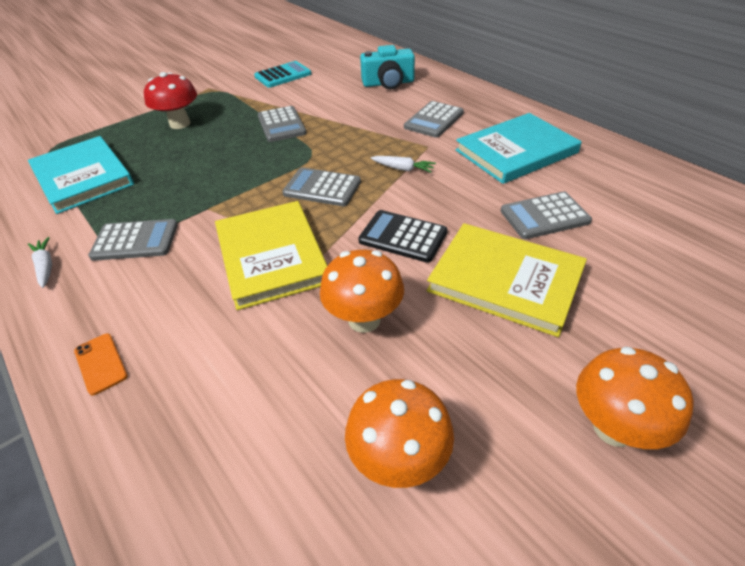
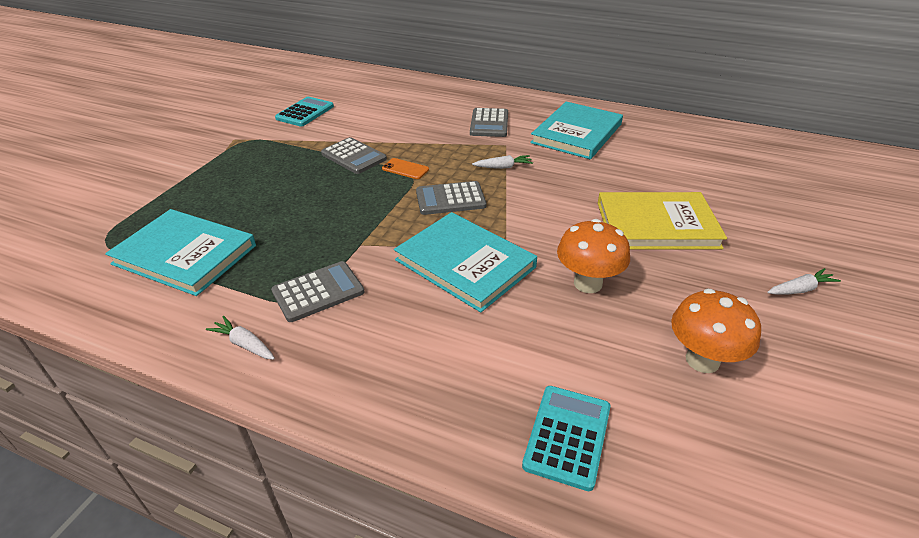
camera: 30 degrees left, 5 degrees down
orange phone [74,333,128,395] -> orange phone moved to [382,158,429,179]
red mushroom [144,72,197,129] -> none
yellow book [215,201,327,310] -> turquoise book [394,212,537,312]
black calculator [358,210,447,263] -> none
turquoise camera [360,45,415,90] -> none
grey calculator [501,191,592,239] -> none
orange mushroom [576,346,694,449] -> white carrot [767,268,841,295]
none -> turquoise calculator [522,386,610,491]

